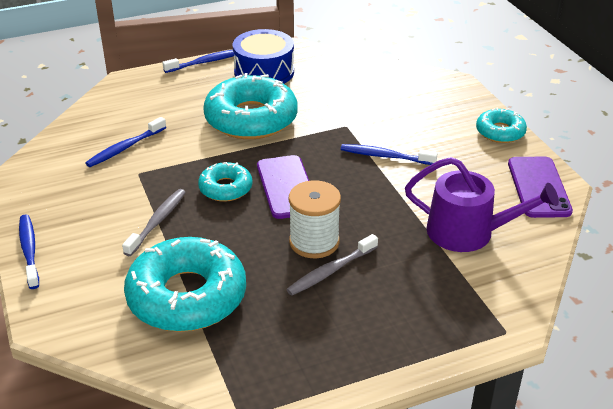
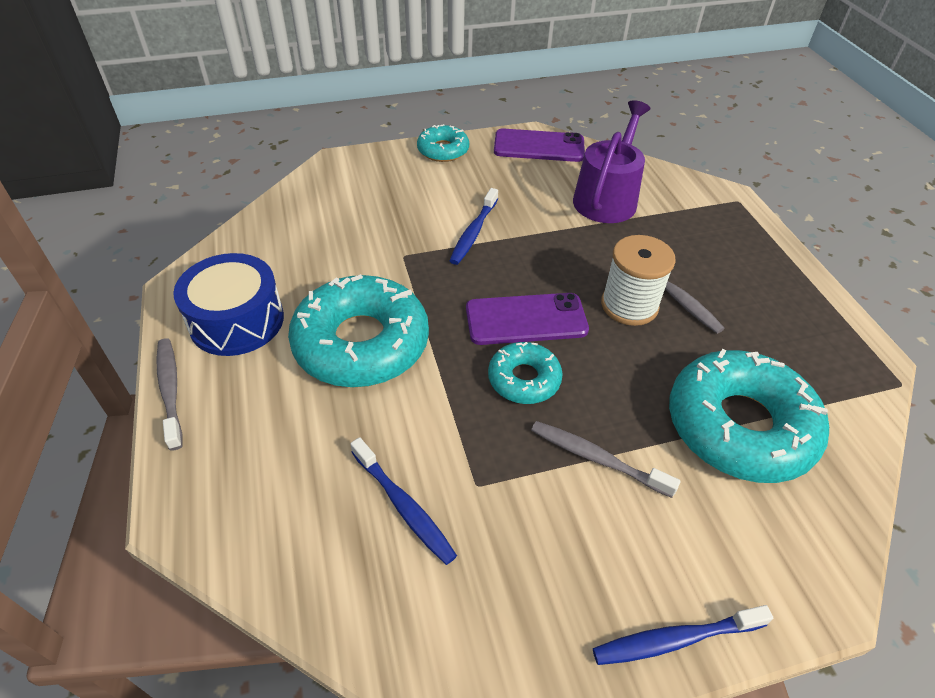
camera: 85 degrees left, 10 degrees up
blue toothbrush [162,50,234,73] -> grey toothbrush [156,338,183,451]

